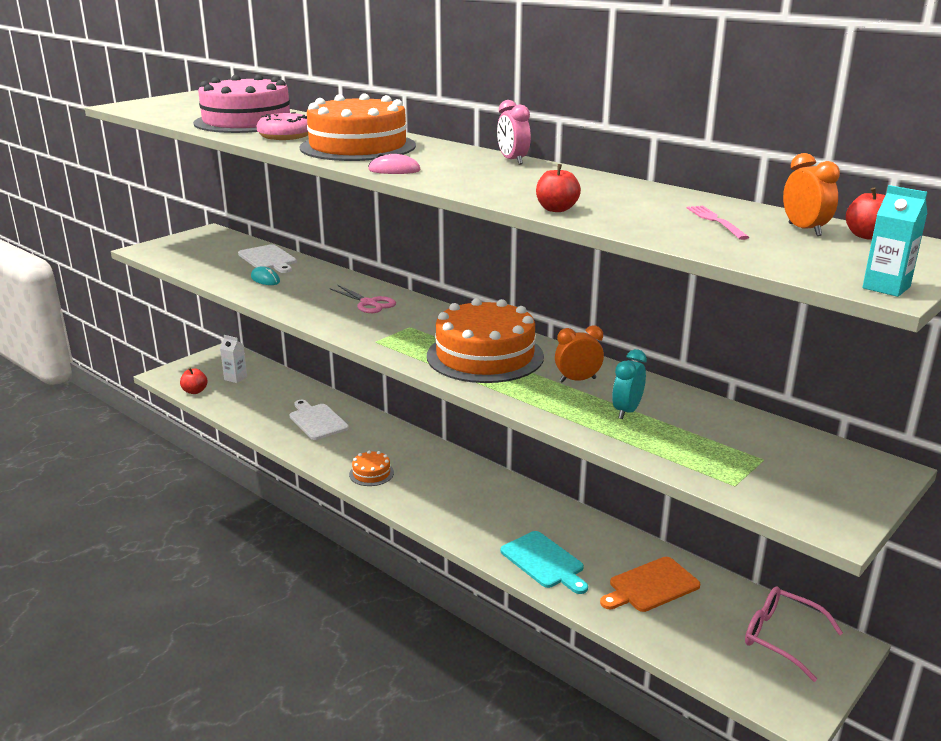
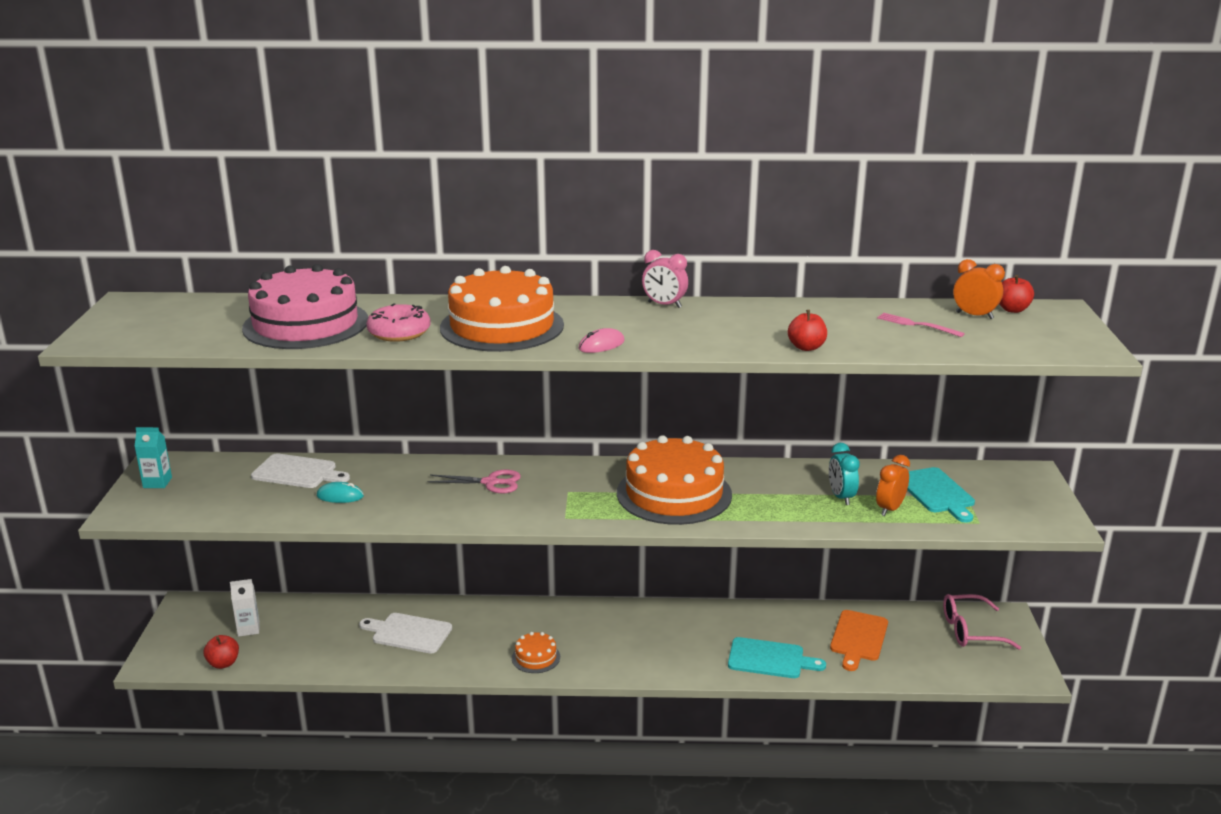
camera: 40 degrees left, 0 degrees up
orange clock [555,325,604,383] -> orange clock moved to [876,455,910,516]
turquoise carton [862,185,927,297] -> turquoise carton moved to [134,427,172,488]
none -> turquoise cutting board [907,467,975,523]

